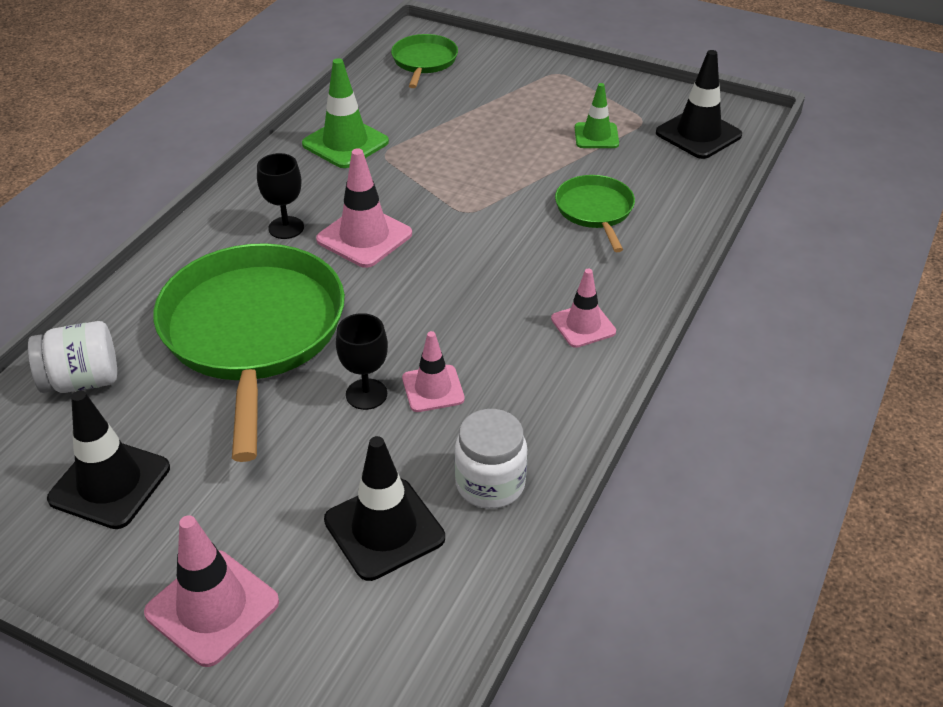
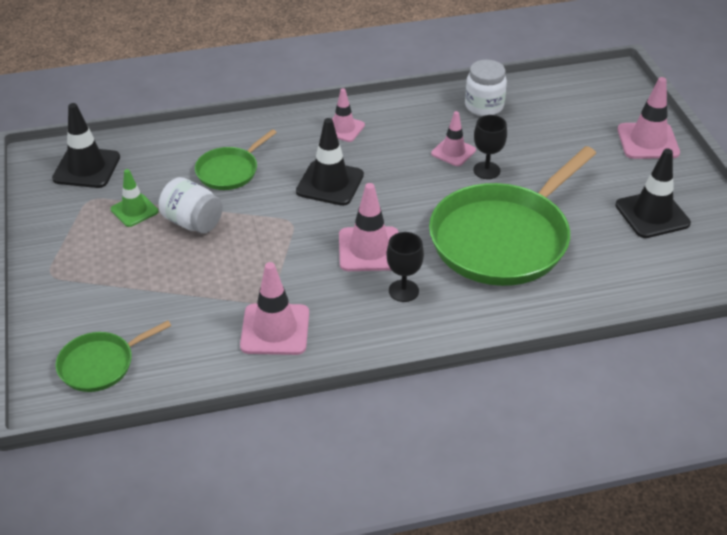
camera: 130 degrees left, 0 degrees up
white jar [28,321,117,393] -> white jar moved to [159,177,223,234]
green traffic cone [302,58,389,168] -> pink traffic cone [240,262,309,355]
black traffic cone [324,436,445,581] -> black traffic cone moved to [296,118,364,206]

